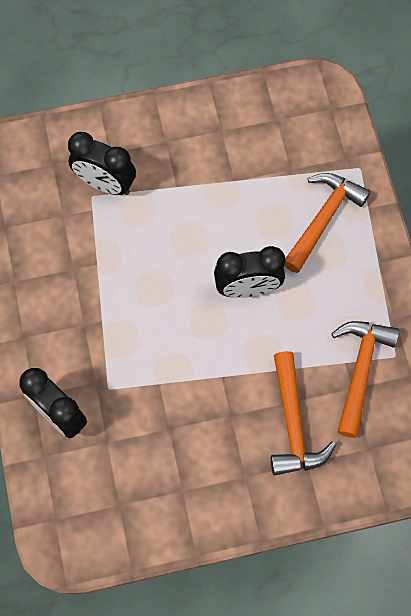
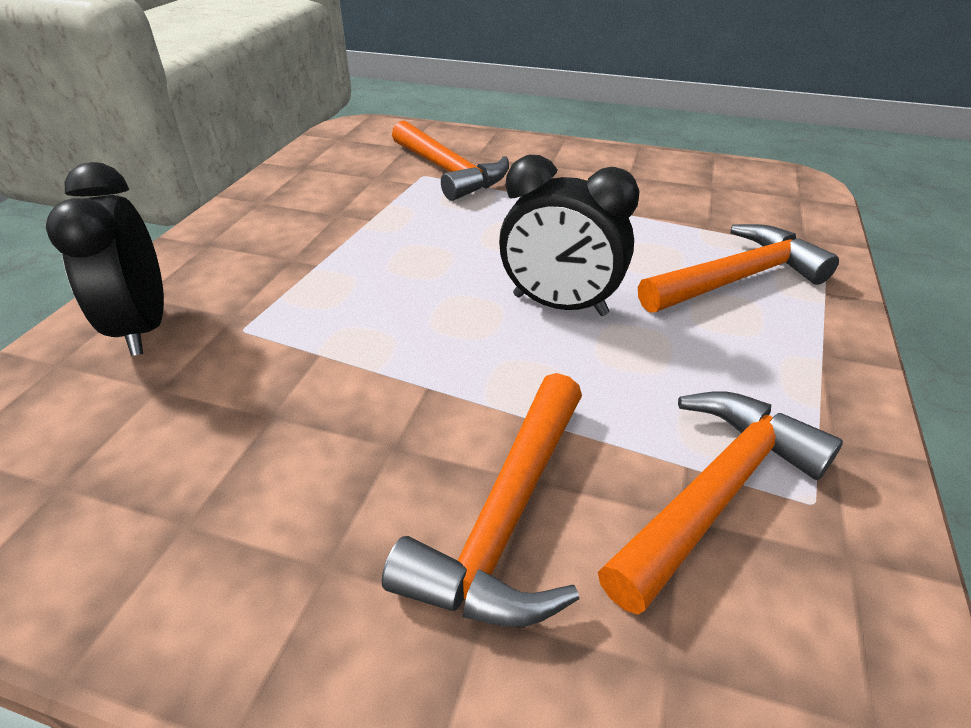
camera: 30 degrees right, 30 degrees down
black clock [68,132,136,195] -> orange hammer [392,120,509,201]

